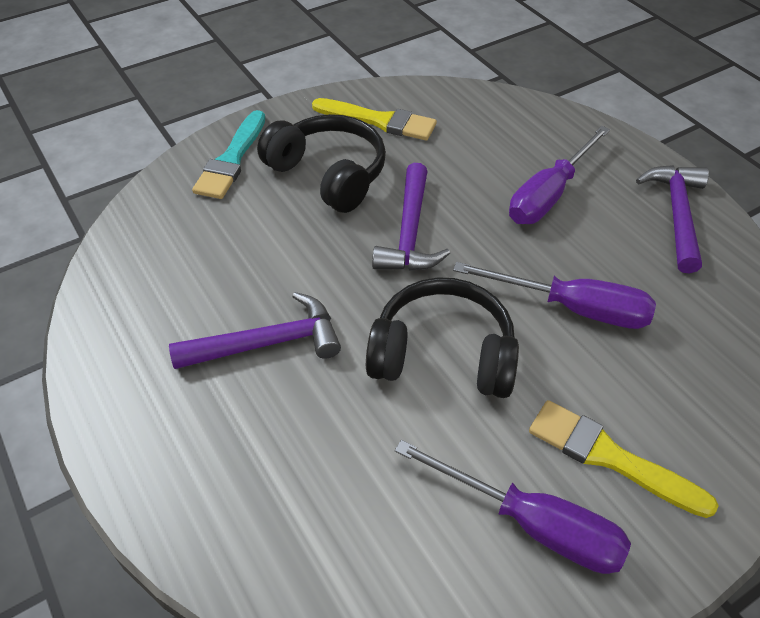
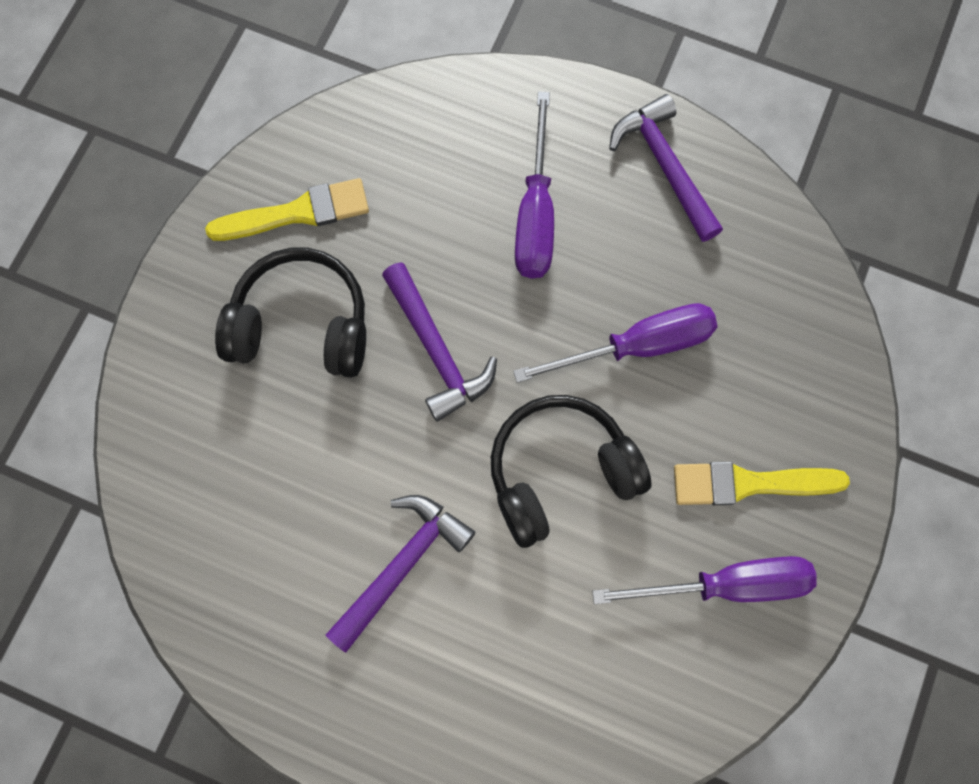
camera: 35 degrees left, 25 degrees up
turquoise brush [192,110,266,199] -> none

